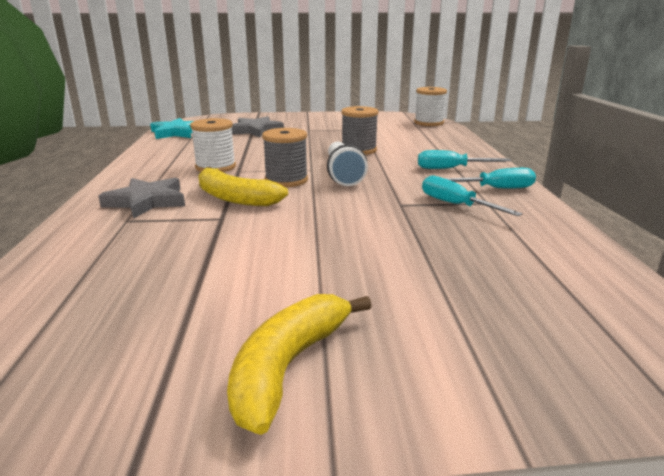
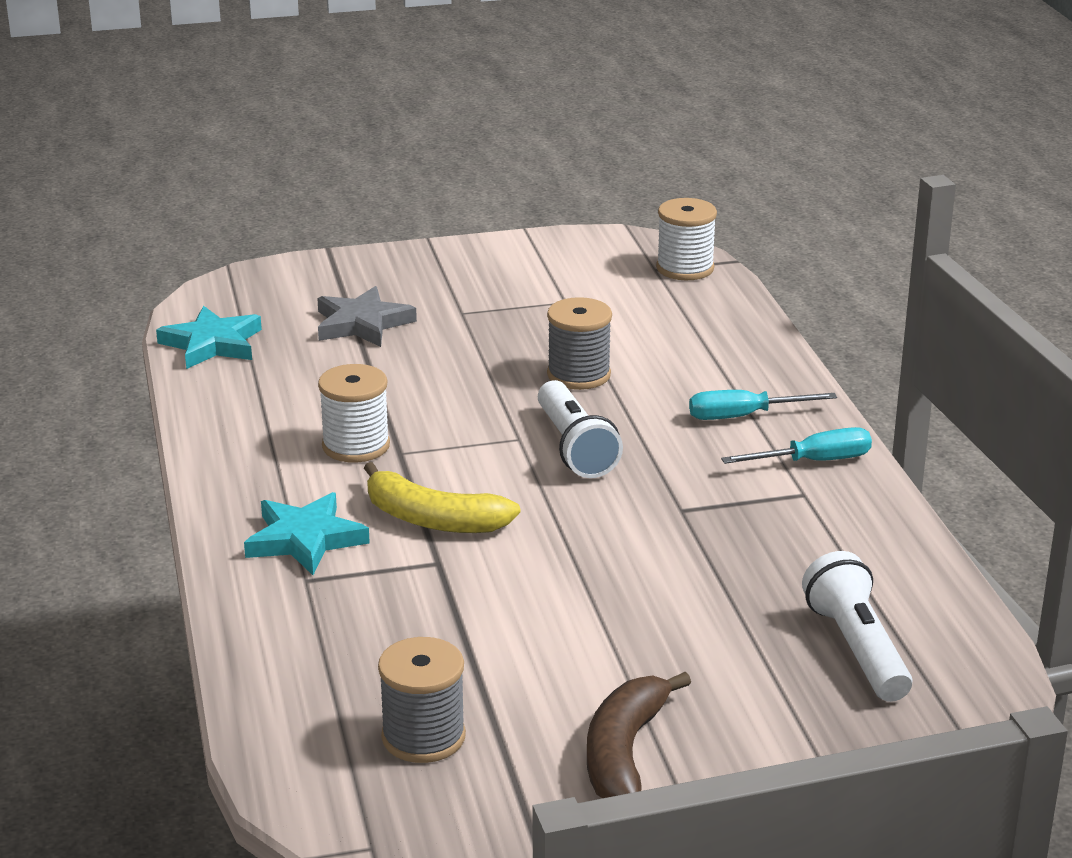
camera: 10 degrees left, 5 degrees up
grey star [99,177,185,218] -> turquoise star [244,492,370,575]
yellow banana [227,294,372,435] -> brown banana [587,672,691,798]
grey spool [262,128,308,187] -> grey spool moved to [378,637,466,763]
turquoise screwdriver [422,175,523,216] -> none
none -> white flashlight [802,551,912,702]

